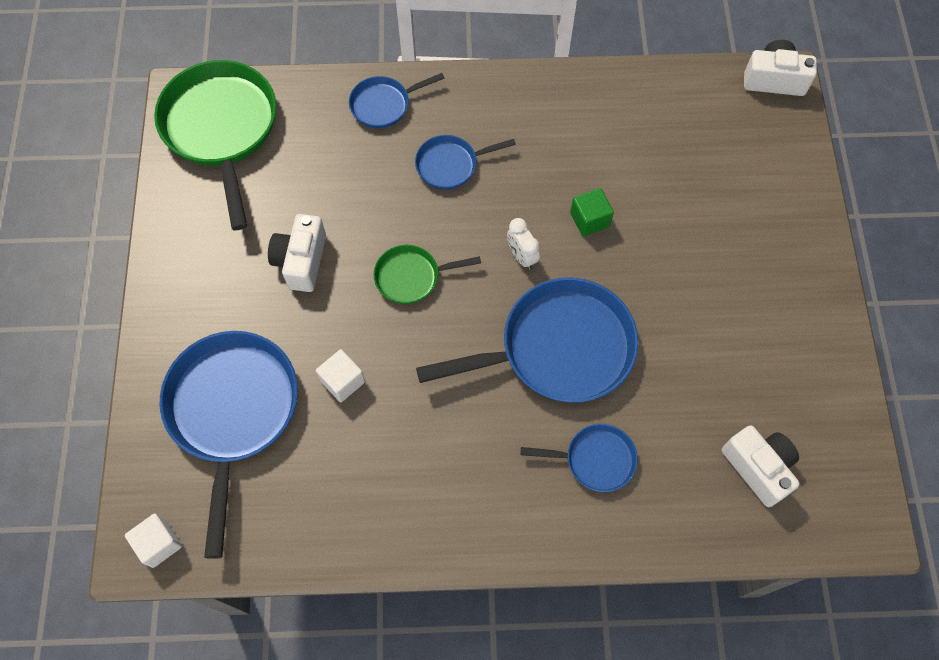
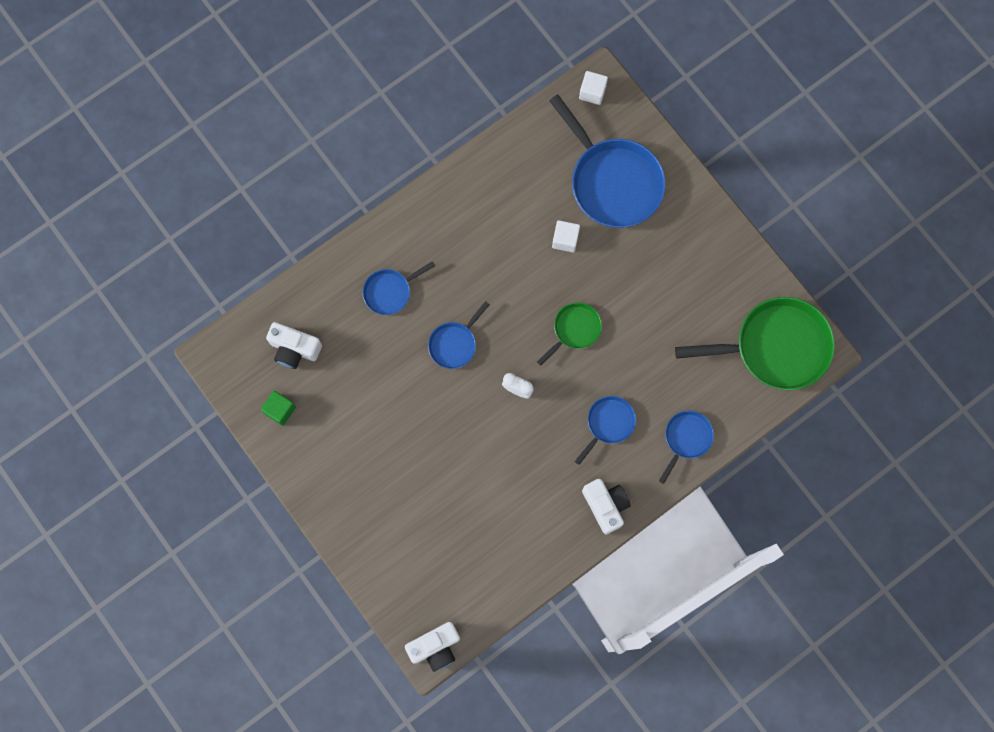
camera: 145 degrees right, 10 degrees up
green pan [154,60,276,230] -> green pan turned 45 degrees counterclockwise [675,297,835,390]
white camera [268,214,326,292] -> white camera moved to [582,479,631,534]
blue pan [416,278,639,403] -> blue pan [428,301,490,369], size x0.50
green cube [570,188,614,237] -> green cube moved to [261,391,296,426]

